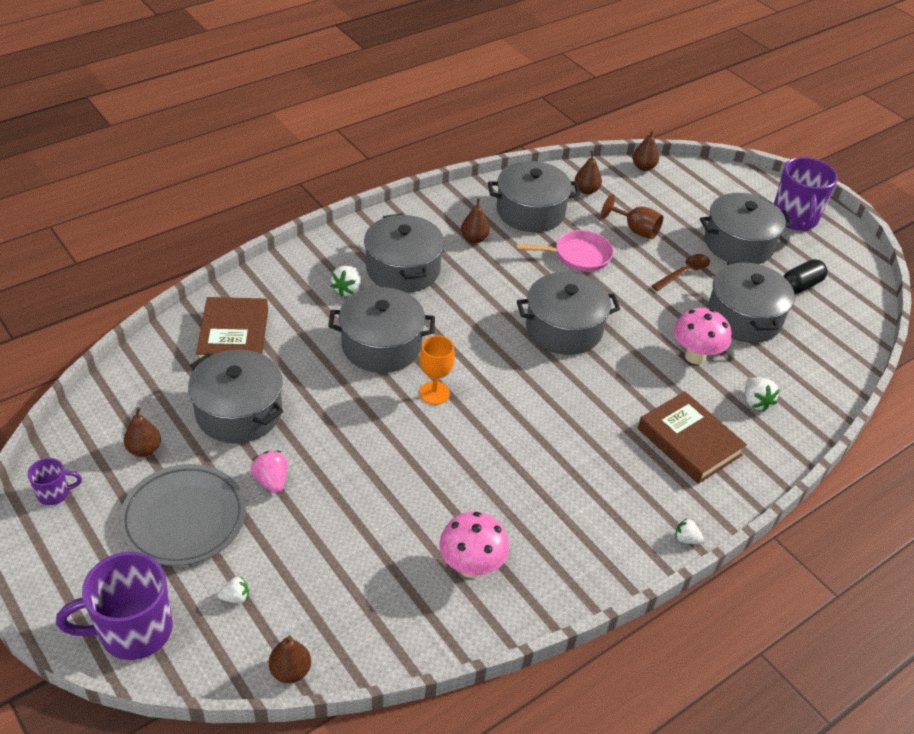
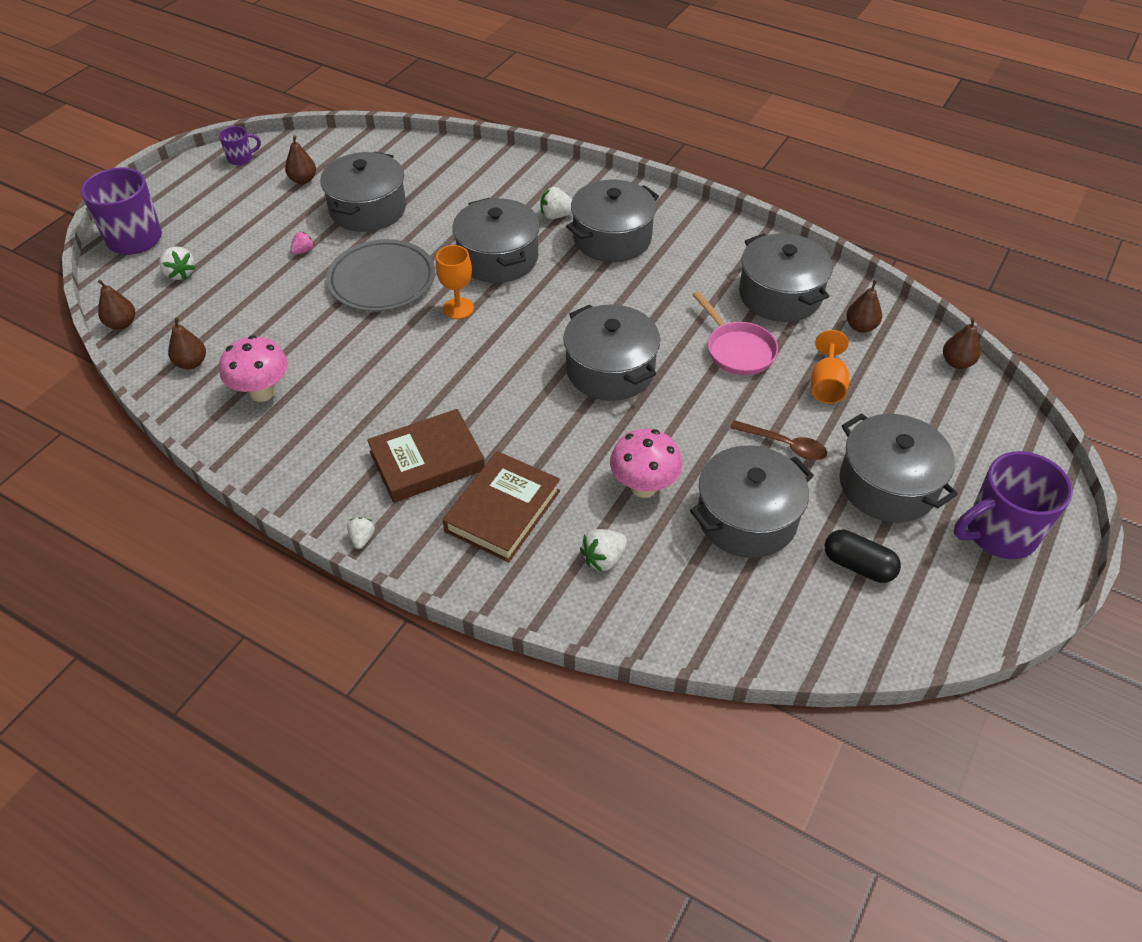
camera: 70 degrees right, 5 degrees up
purple mug [27,458,82,505] -> purple mug turned 75 degrees counterclockwise [219,126,261,165]
grey plate [119,464,246,566] -> grey plate moved to [326,239,435,312]
brown book [196,297,268,359] -> brown book moved to [367,409,485,503]
white strawberry [217,577,249,603] -> white strawberry [159,246,196,280], size x1.53
pink strawberry [251,451,288,493] -> pink strawberry [290,232,315,254], size x0.65
brown pear [461,198,490,243] -> brown pear moved to [168,317,206,369]
brown goblet [601,194,663,239] -> orange goblet [811,330,849,403]

